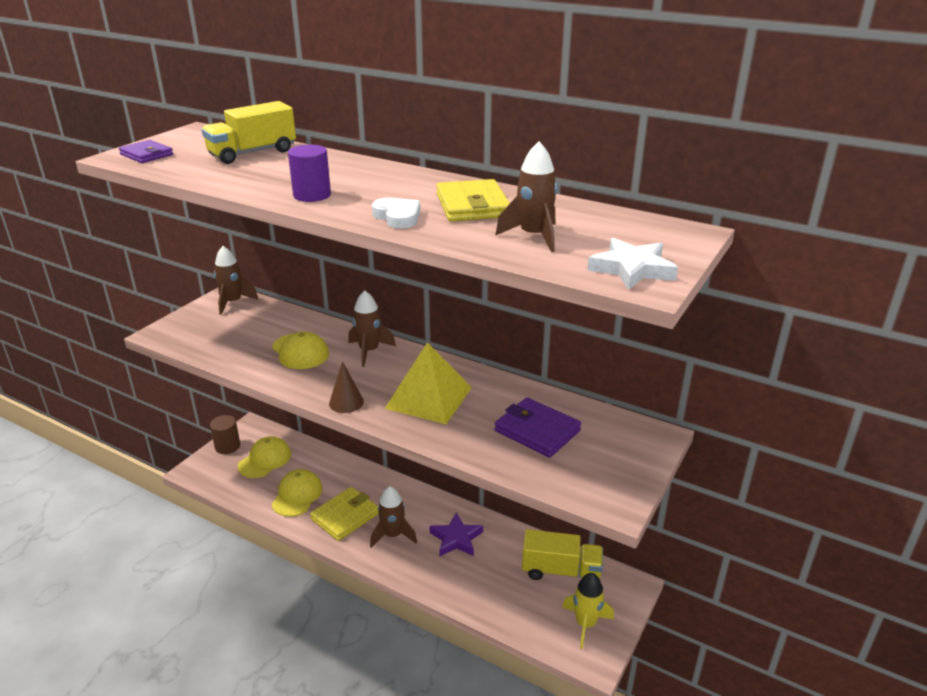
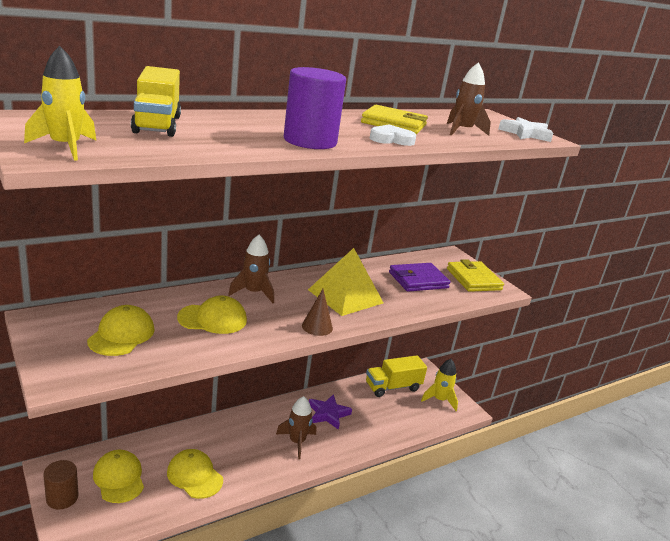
camera: 65 degrees left, 5 degrees down
purple wallet [119,140,173,163] -> yellow rocket [24,46,96,161]
brown rocket [214,246,259,315] -> none
purple cylinder [288,145,331,202] -> purple cylinder [284,67,346,149], size x1.55
yellow wallet [310,487,379,541] -> yellow wallet moved to [447,259,504,292]
yellow truck [522,529,603,580] -> yellow truck turned 150 degrees counterclockwise [366,355,427,397]
none -> yellow cap [87,305,155,356]

